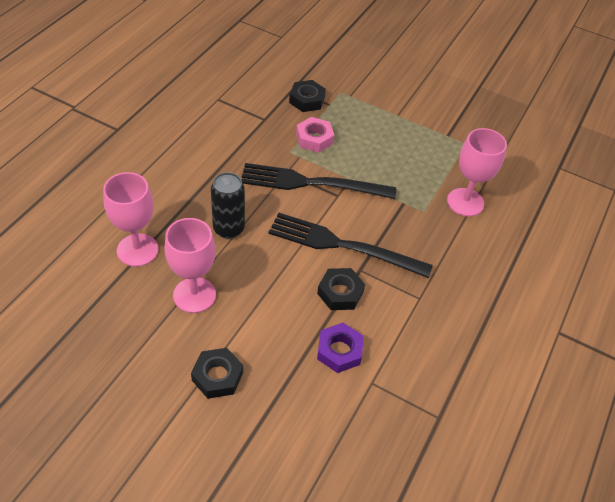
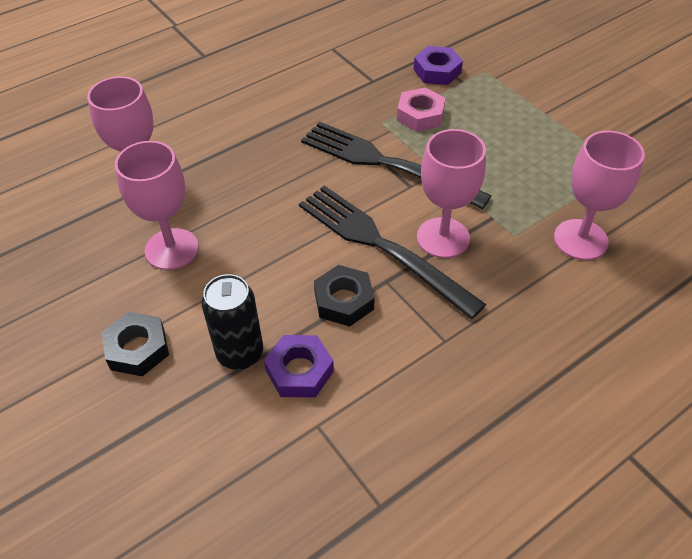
camera: 30 degrees right, 0 degrees up
black can [211,172,245,239] -> black can moved to [202,274,263,370]
black nut [289,80,326,112] -> purple nut [413,46,463,85]
none -> pink goblet [417,129,486,258]

